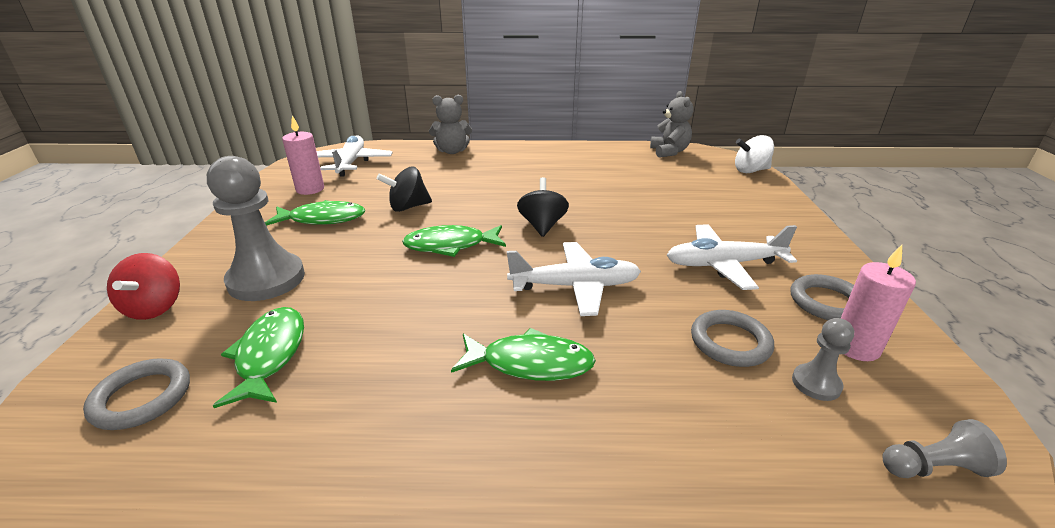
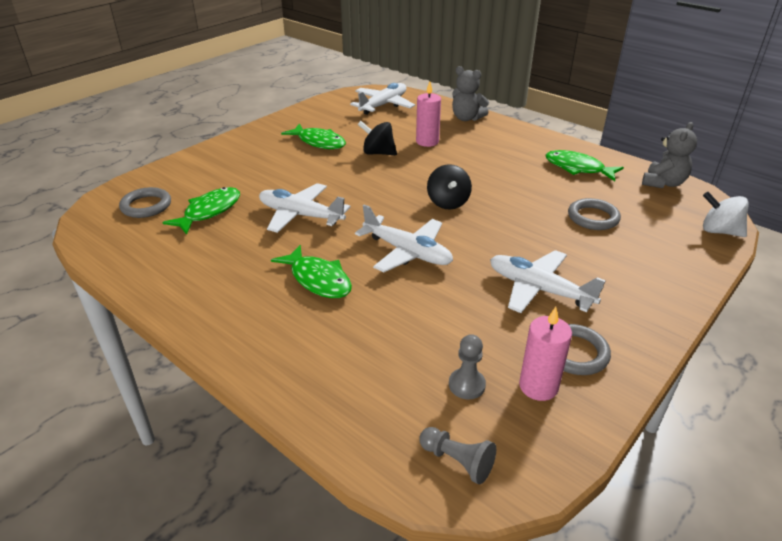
camera: 40 degrees right, 5 degrees up
red spinning top [107,253,180,320] -> none
grey pawn [207,156,305,301] -> none
pink candle [282,116,324,195] -> pink candle moved to [416,81,441,147]
green fish [402,225,506,257] -> green fish moved to [545,150,624,181]
black spinning top [517,177,569,237] -> black spinning top turned 135 degrees clockwise [427,164,472,210]
grey ring [691,310,774,367] -> grey ring moved to [568,198,621,230]
none -> white plane [259,183,350,233]

